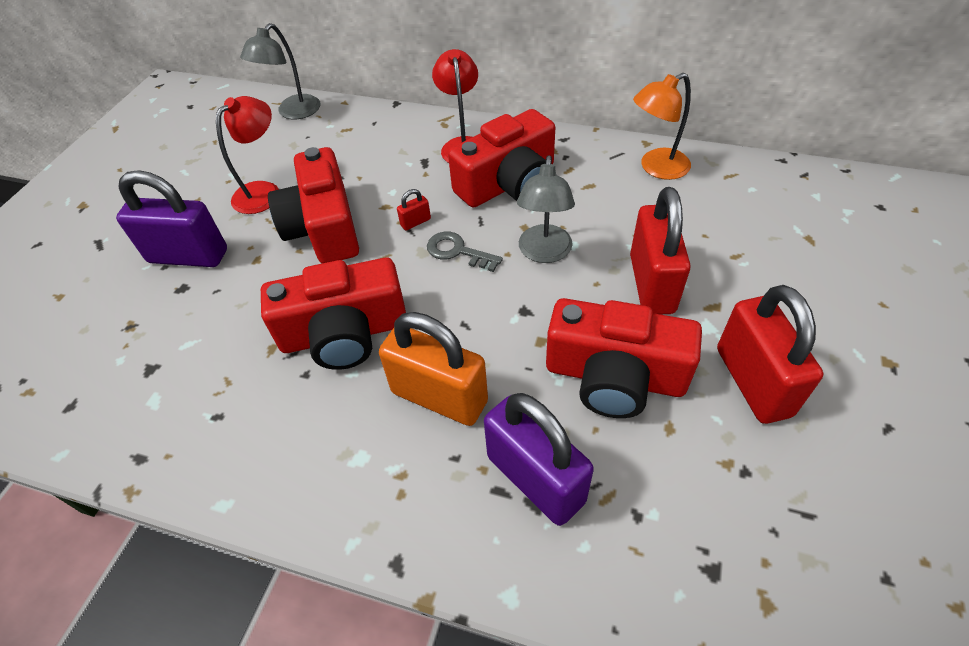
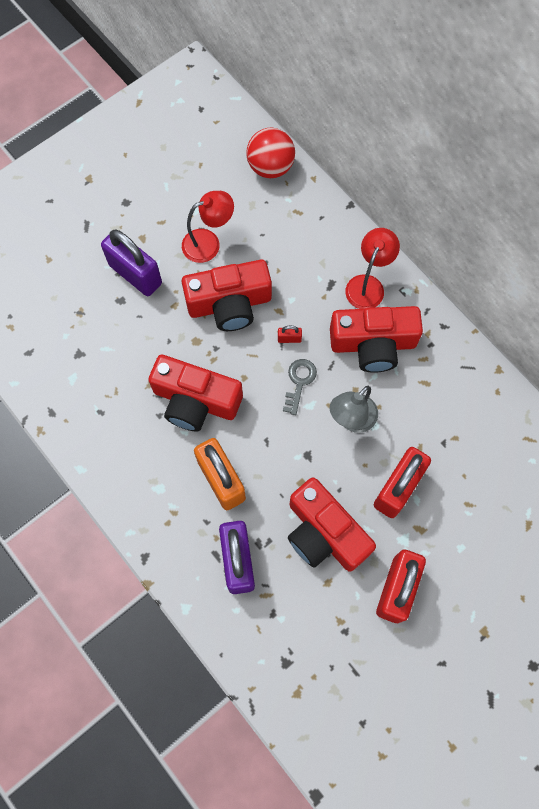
camera: 30 degrees right, 20 degrees up
grey lamp [240,23,320,119] -> red ball [246,128,295,178]
red camera [268,147,359,263] -> red camera turned 120 degrees counterclockwise [182,260,272,331]
grey key [427,232,503,272] -> grey key turned 45 degrees clockwise [283,359,317,415]
orange lamp [633,73,691,180] -> none

